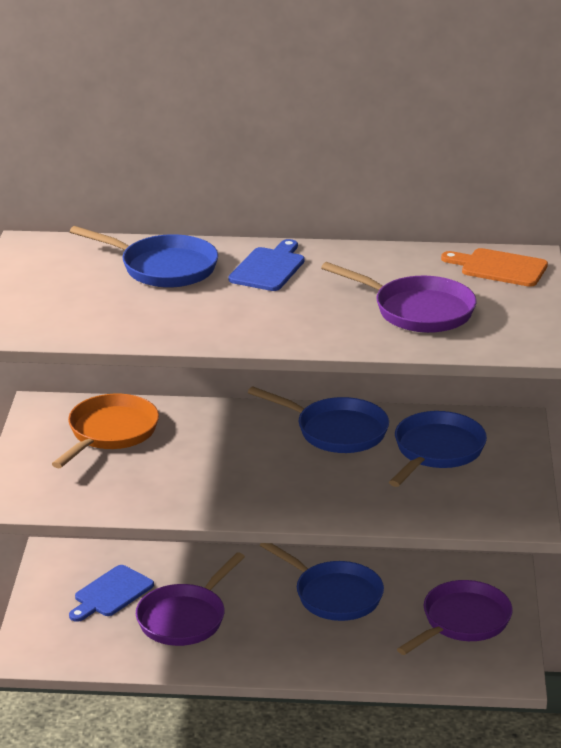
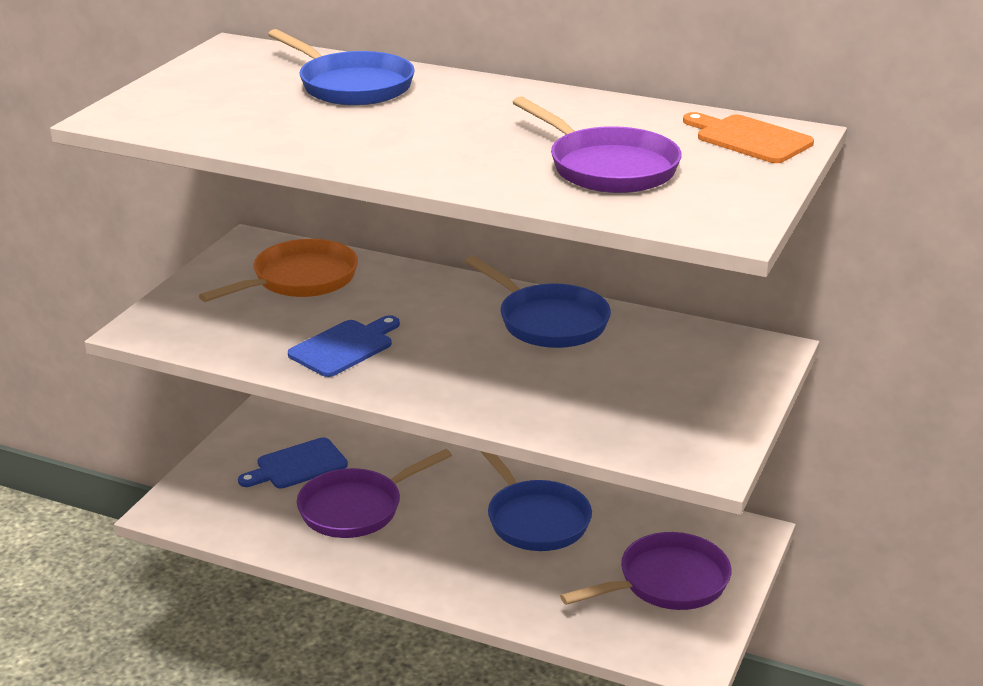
camera: 20 degrees right, 0 degrees up
blue cutting board [229,239,305,291] -> blue cutting board moved to [288,315,400,377]
blue pan [389,411,487,487] -> none

